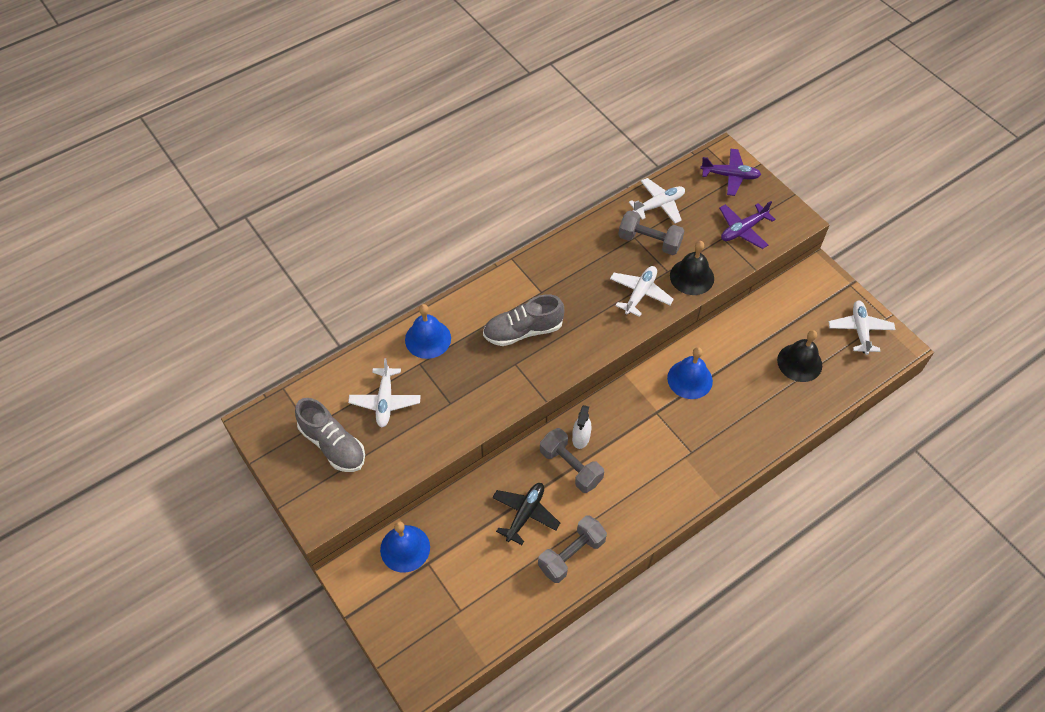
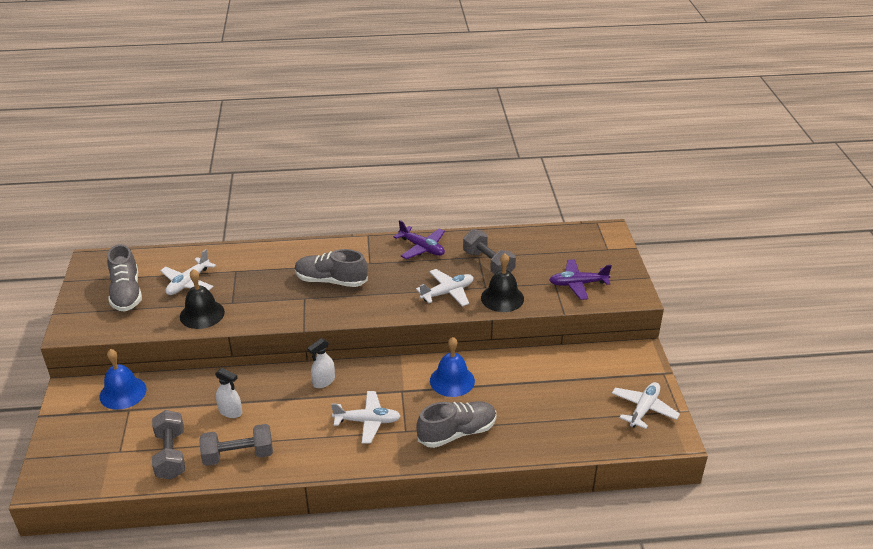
camera: 30 degrees right, 20 degrees down
blue bell [405,304,451,359] -> none
black plane [492,483,560,545] -> white spray bottle [215,368,242,418]
grey dumbbell [540,428,604,493] -> grey dumbbell moved to [152,410,185,480]
white plane [629,178,685,224] -> white plane moved to [331,391,401,444]
purple plane [700,149,761,196] -> purple plane moved to [394,220,445,259]
black bell [777,330,822,382] -> black bell moved to [180,269,225,329]
none -> grey shoe [416,401,496,448]

